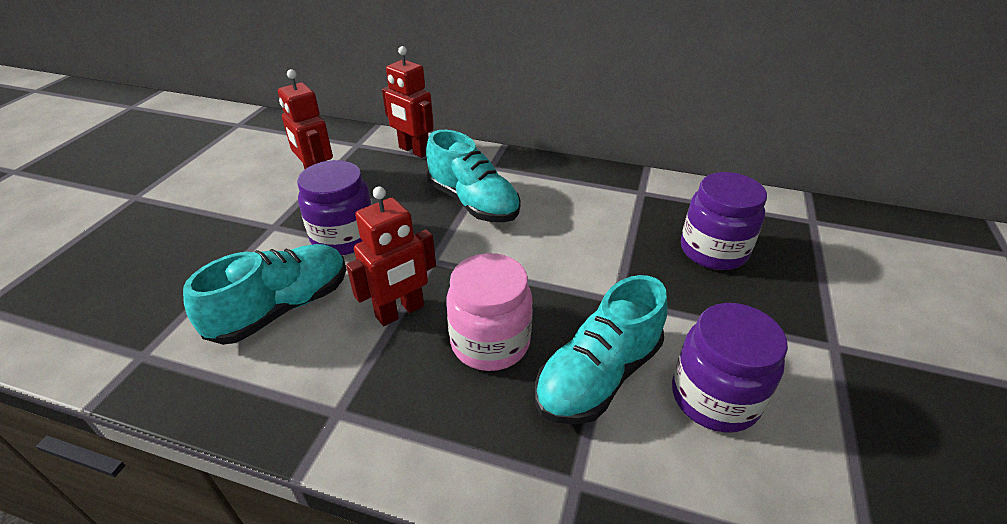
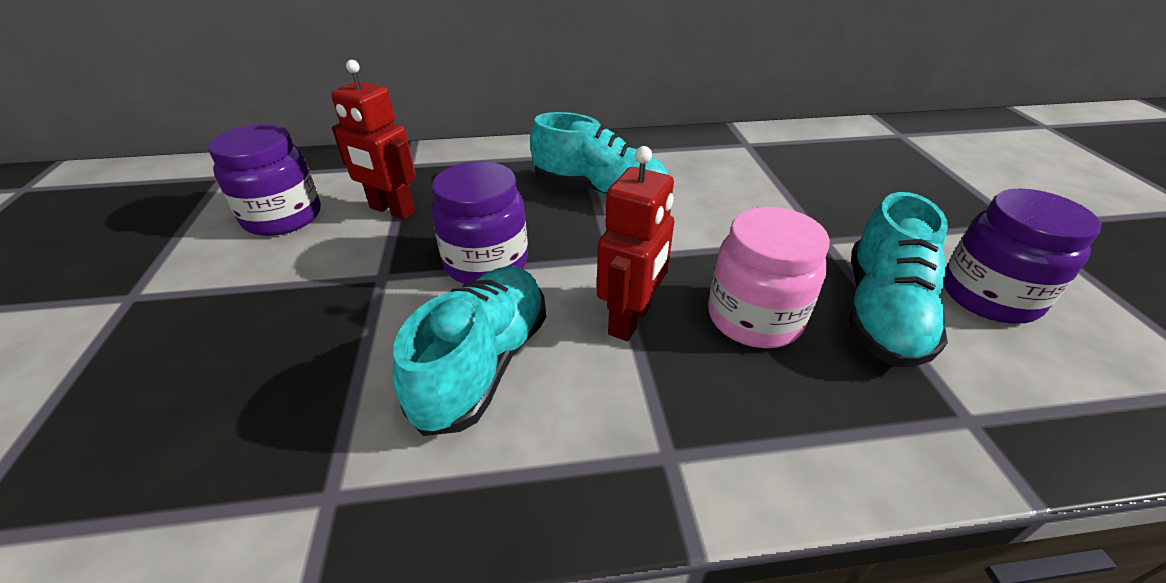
camera: 25 degrees left, 0 degrees up
red robot [382,46,434,158] -> none
purple jar [681,172,767,270] -> purple jar moved to [208,124,321,236]

